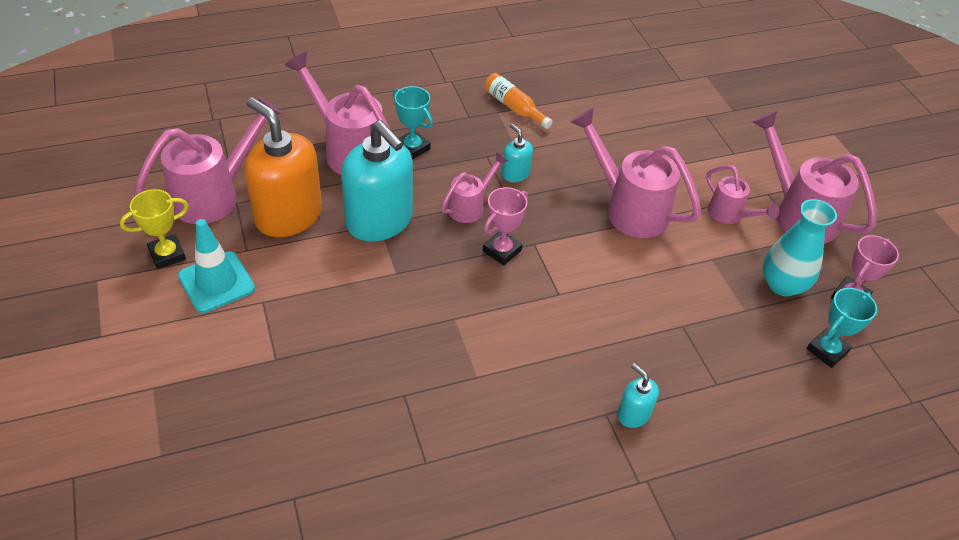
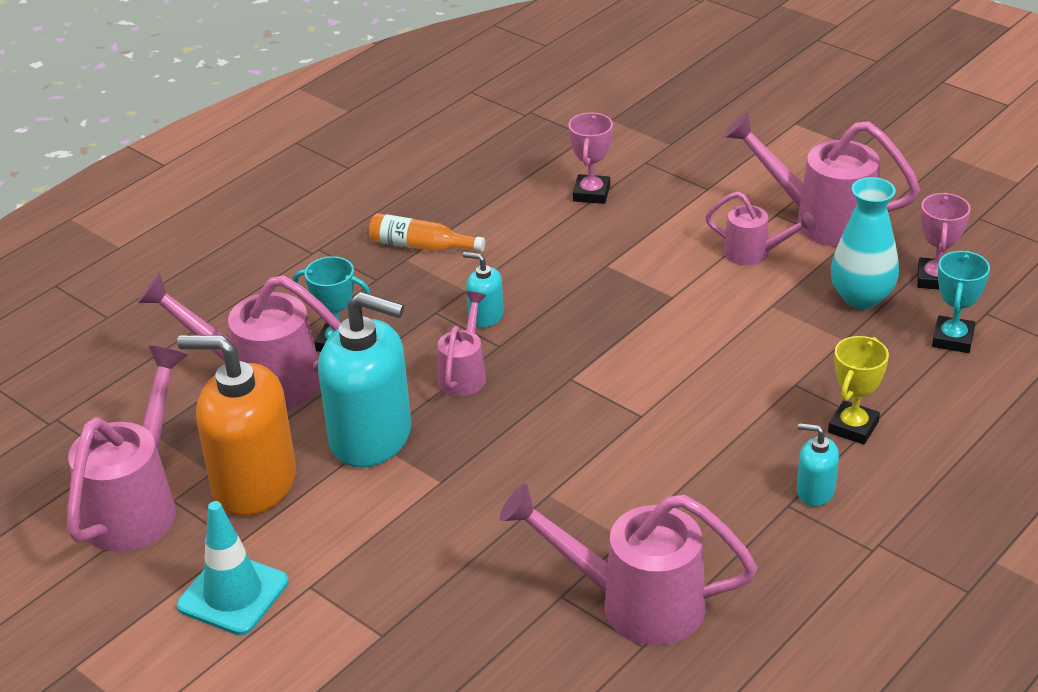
camera: 25 degrees left, 10 degrees down
yellow trophy [120,189,189,269] -> yellow trophy moved to [828,336,889,445]
pink trophy [483,187,528,266] -> pink trophy moved to [568,113,613,204]
pink watering can [570,108,701,238] -> pink watering can moved to [500,484,757,645]

